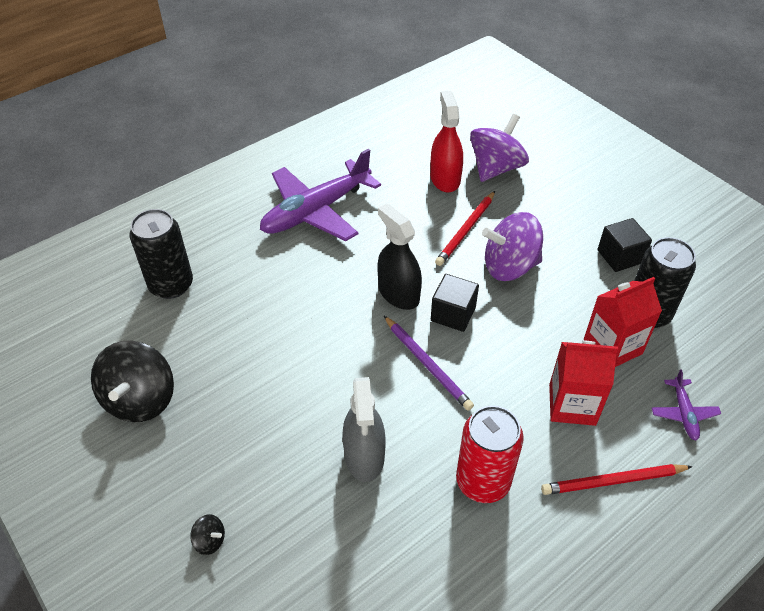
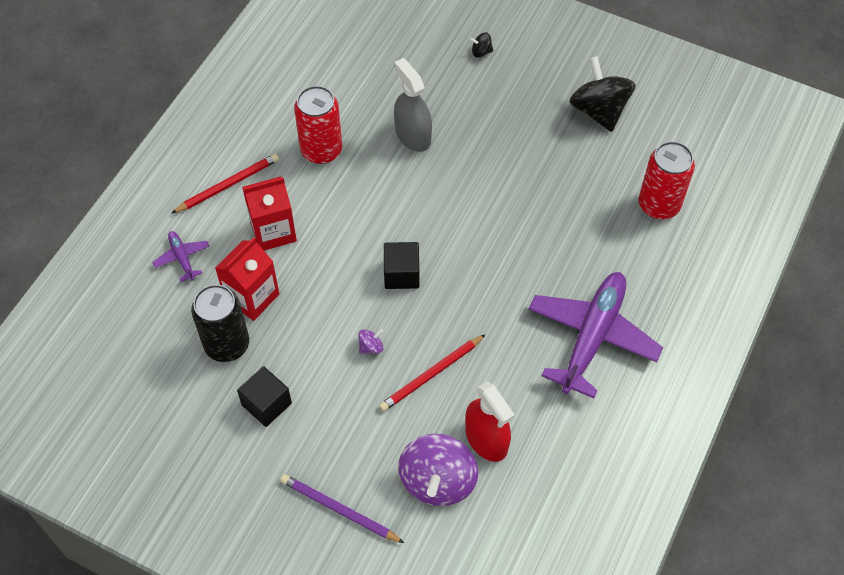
camera: 155 degrees right, 10 degrees up
black can [130,209,193,299] -> red can [639,141,695,219]
black spray bottle [377,204,422,310] -> none
purple pencil [384,316,474,411] -> purple pencil moved to [280,474,404,543]
red pencil [435,191,495,266] -> red pencil turned 135 degrees counterclockwise [379,334,486,412]
purple spinning top [482,212,543,281] -> purple spinning top [359,329,383,354], size x0.41

